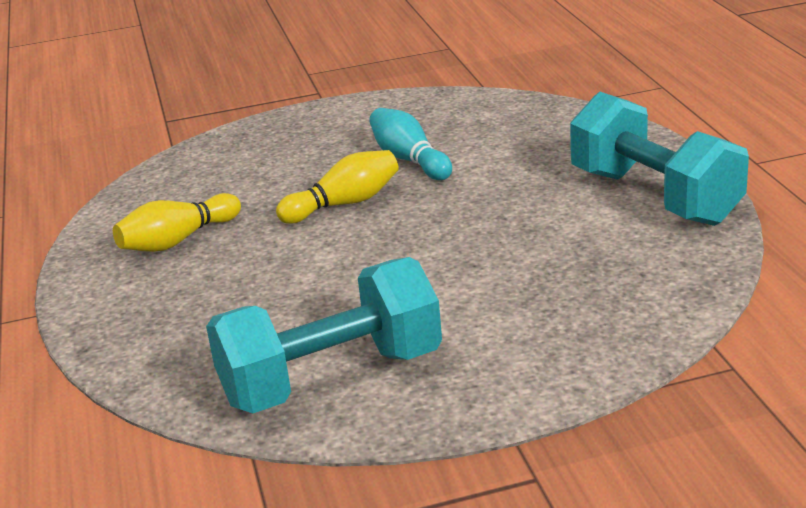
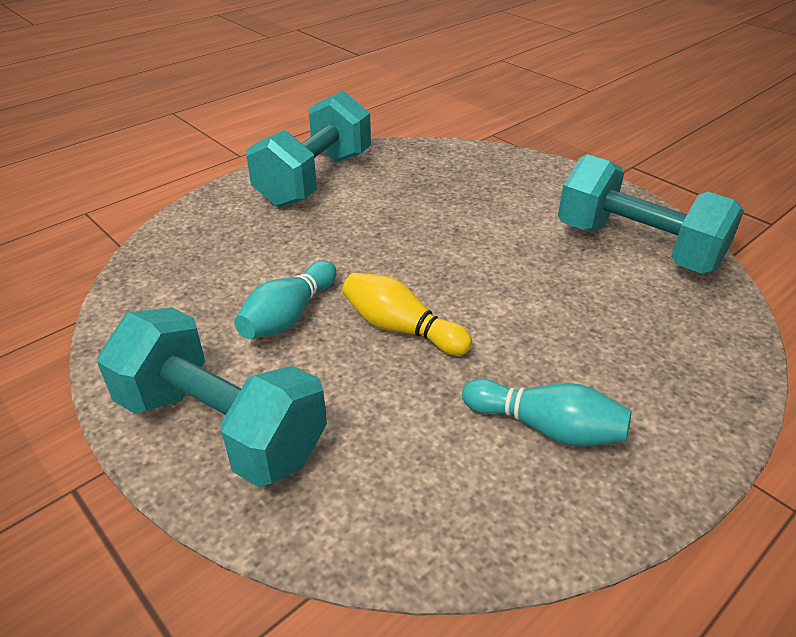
camera: 120 degrees left, 10 degrees up
yellow bowling pin [113,193,241,252] -> turquoise bowling pin [462,378,632,447]
none -> turquoise dumbbell [97,308,327,487]

